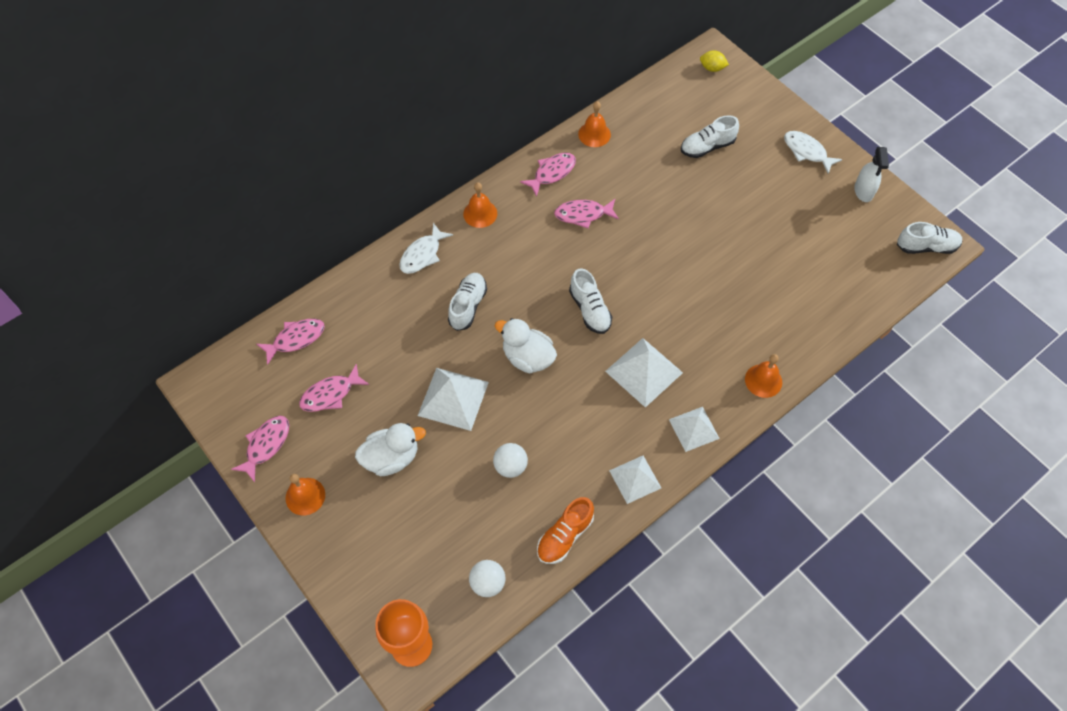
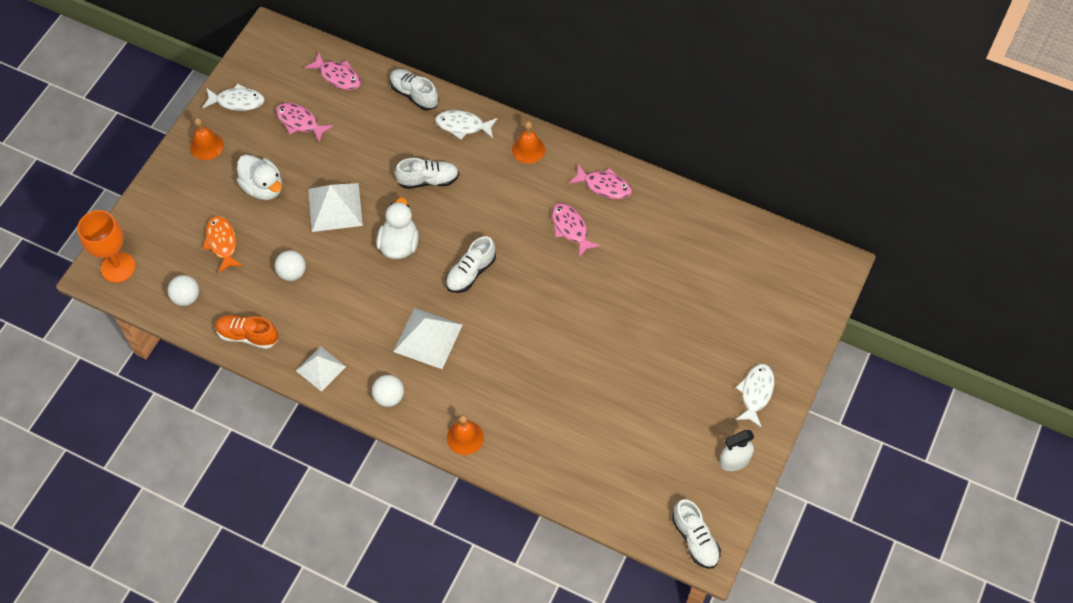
camera: 65 degrees right, 0 degrees up
pink fish [231,416,289,482] -> white fish [202,83,265,111]
orange bell [578,101,611,147] -> none
white pyramid [669,407,720,452] -> white ball [372,375,404,407]
white shoe [681,115,739,158] -> white shoe moved to [390,69,439,111]
yellow lemon [700,50,729,72] -> none
none -> orange fish [203,216,243,273]

